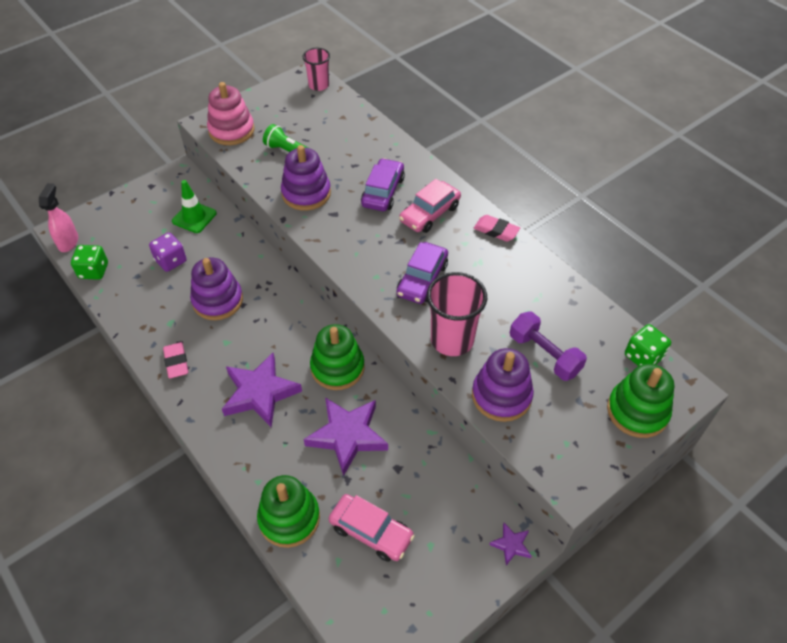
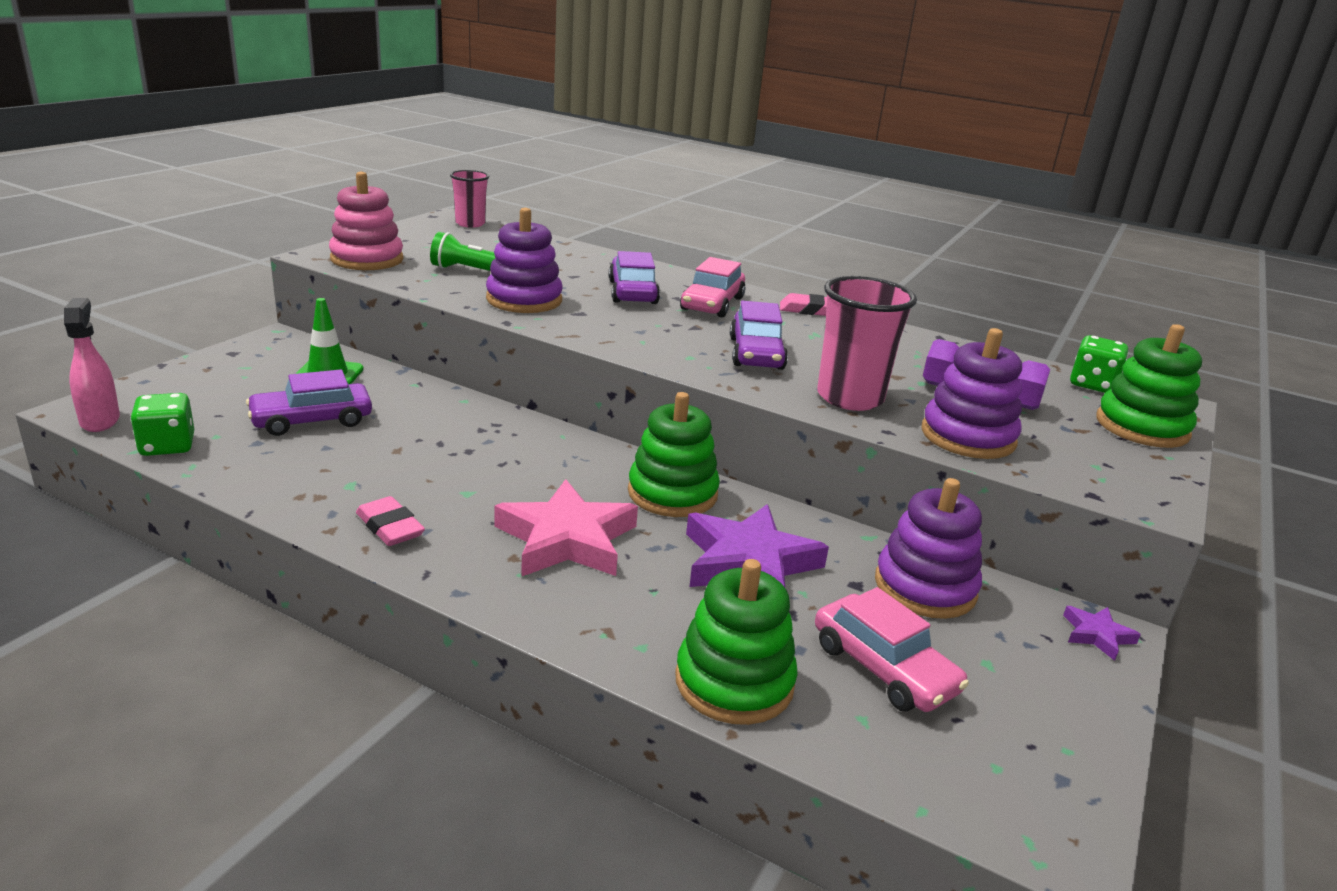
camera: 25 degrees left, 25 degrees down
purple dice [149,233,187,272] -> purple car [246,369,372,436]
purple stacking toy [190,258,243,320] -> purple stacking toy moved to [875,478,982,619]
purple star [222,353,302,428] -> pink star [495,479,638,577]
pink car [328,494,415,562] -> pink car turned 45 degrees clockwise [815,587,969,712]

